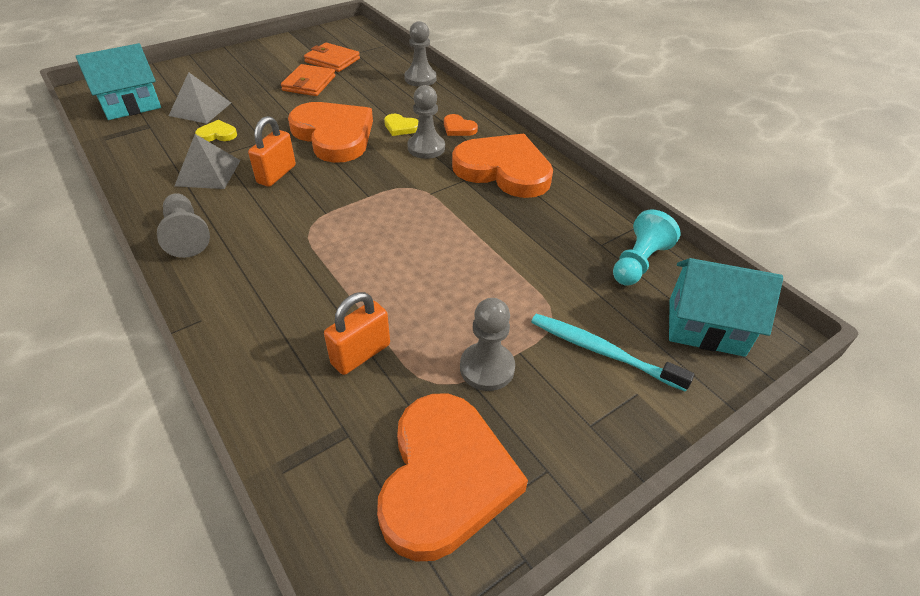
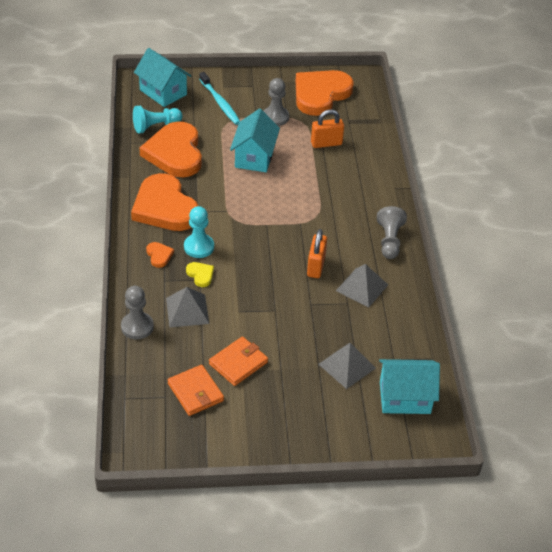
camera: 150 degrees left, 0 degrees up
yellow heart [195,120,237,142] -> none
orange padlock [248,116,296,187] -> orange padlock turned 45 degrees counterclockwise [307,229,327,278]
orange heart [288,102,373,163] -> orange heart moved to [139,121,202,177]
grey pawn [407,85,445,159] -> turquoise pawn [184,206,214,258]
none -> grey pyramid [166,287,209,328]
none -> turquoise house [230,109,280,172]

